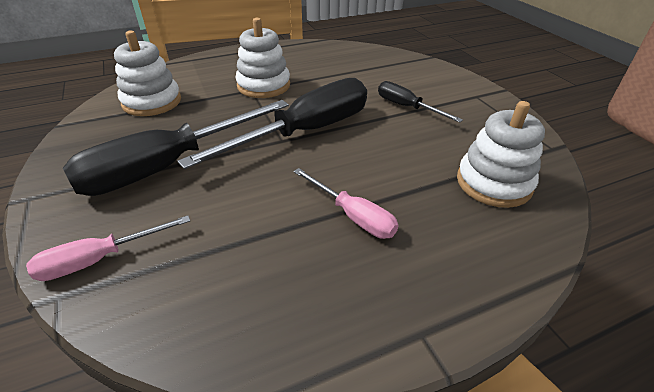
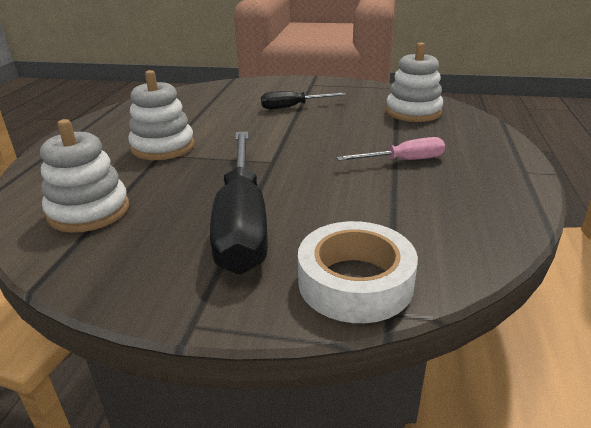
camera: 55 degrees left, 10 degrees down
pink screwdriver [26,215,190,281] -> white tape [298,221,418,323]
black screwdriver [178,78,367,169] -> none

